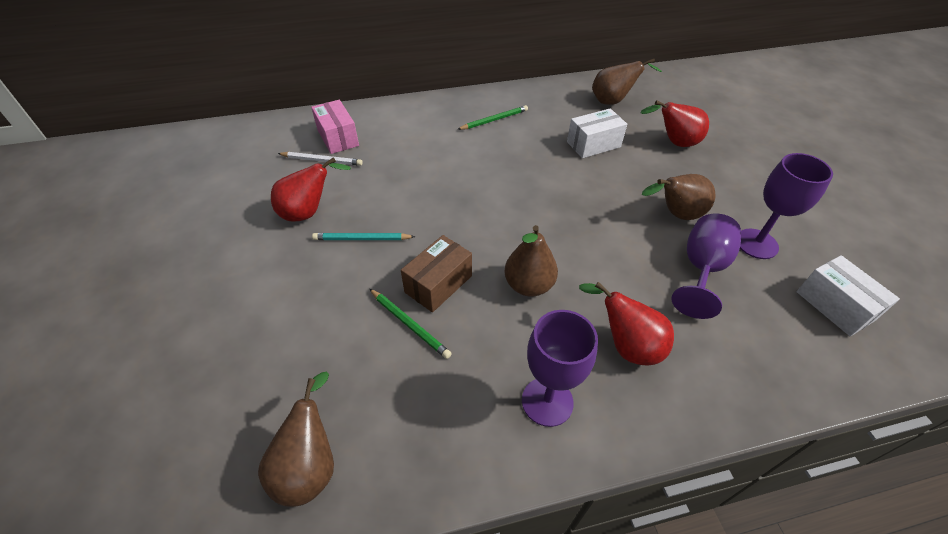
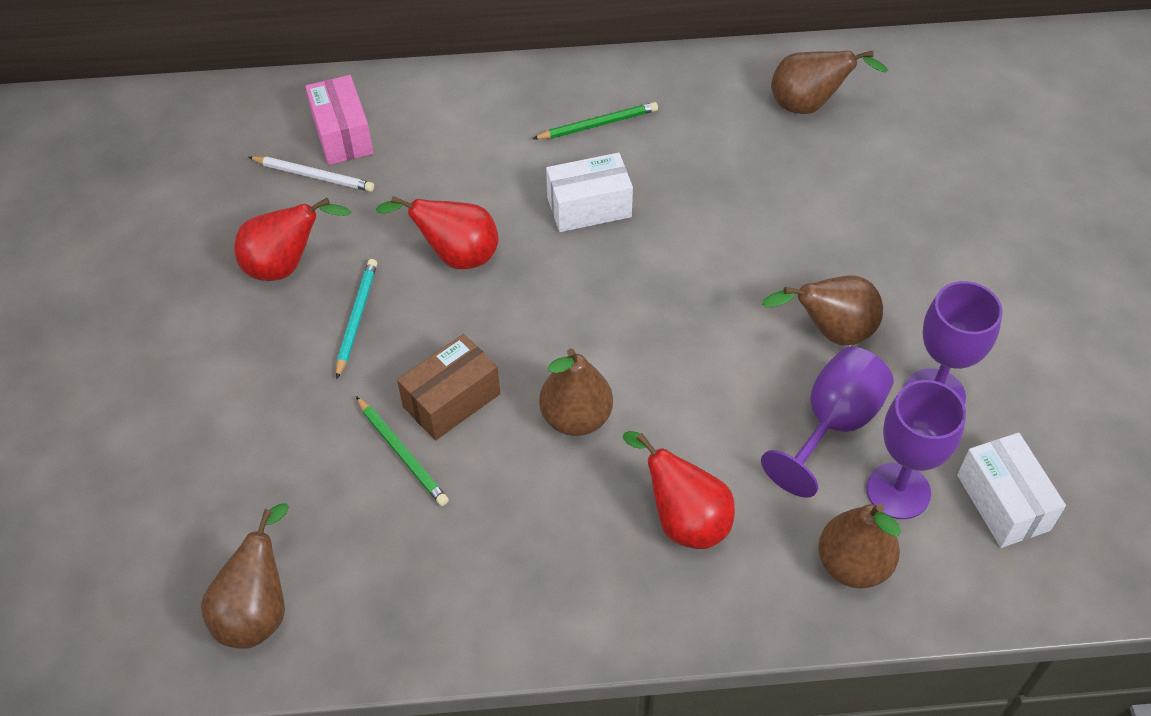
camera: 10 degrees right, 5 degrees up
turquoise pencil [312,233,415,240] -> turquoise pencil turned 90 degrees clockwise [336,259,377,379]
purple goblet [522,310,598,427] -> purple goblet moved to [866,380,966,519]
white box [567,108,627,158] -> white box moved to [546,153,633,232]
red pear [640,100,709,147] -> red pear moved to [376,196,499,269]
none -> brown pear [818,504,901,589]

